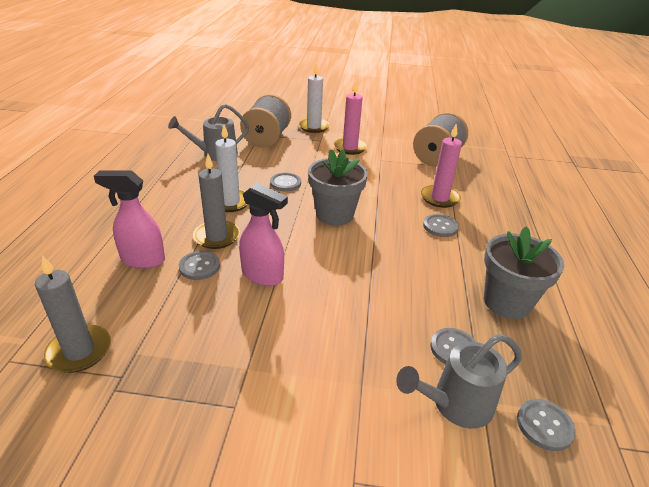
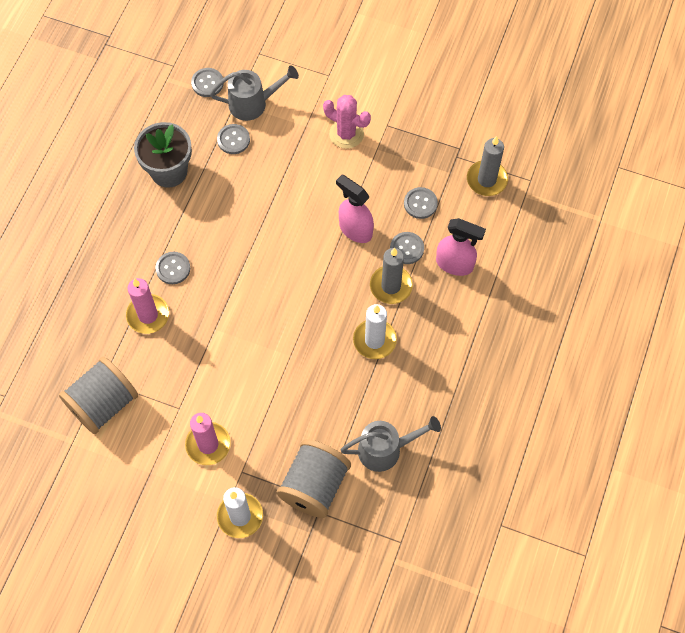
camera: 165 degrees left, 30 degrees up
grey button [270,173,301,191] -> grey button moved to [404,187,438,219]
grey flower pot [308,149,368,226] -> none
none -> pink cactus [323,95,371,149]

